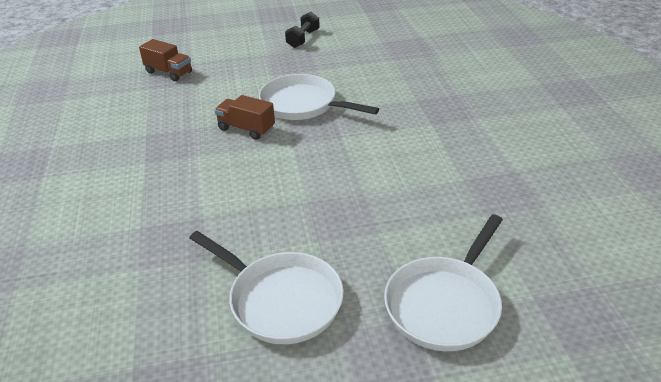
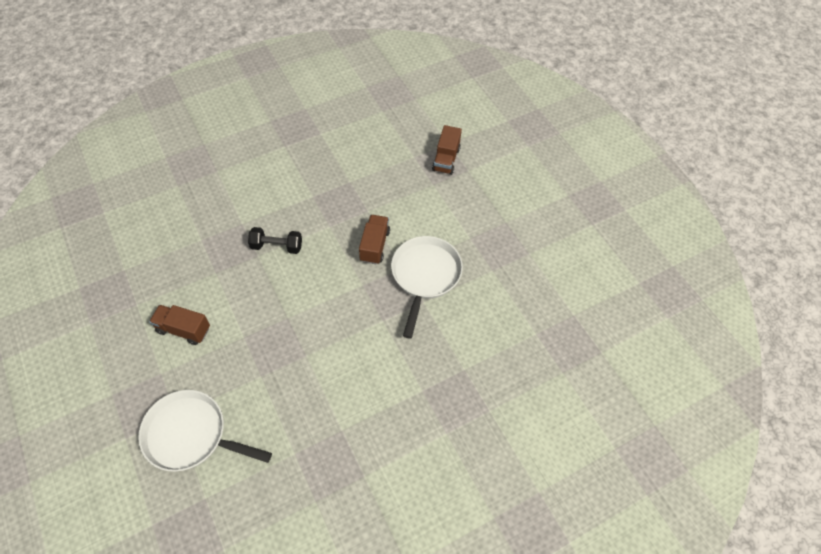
camera: 70 degrees right, 20 degrees up
white pan [189,231,344,344] -> brown truck [149,305,210,345]
black dumbbell [285,12,320,48] -> black dumbbell moved to [248,227,302,254]

